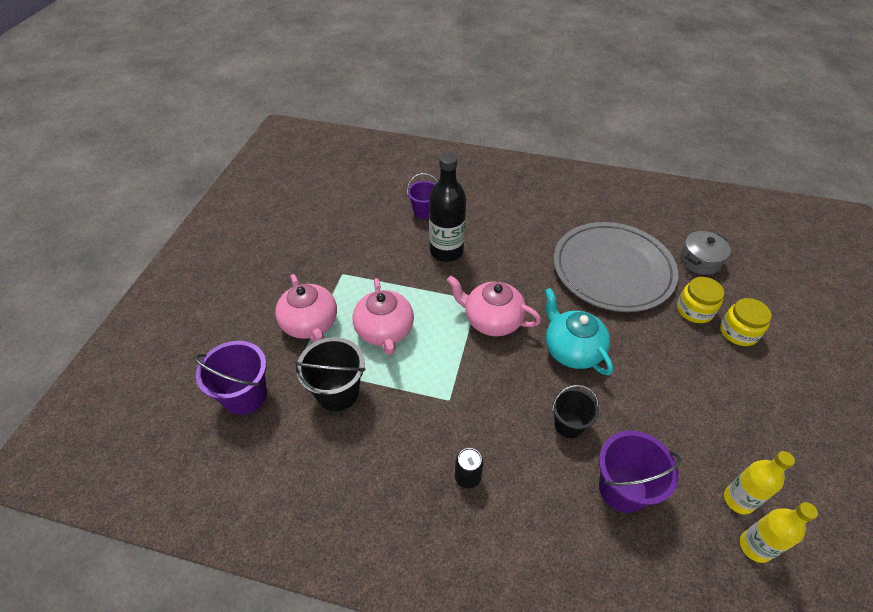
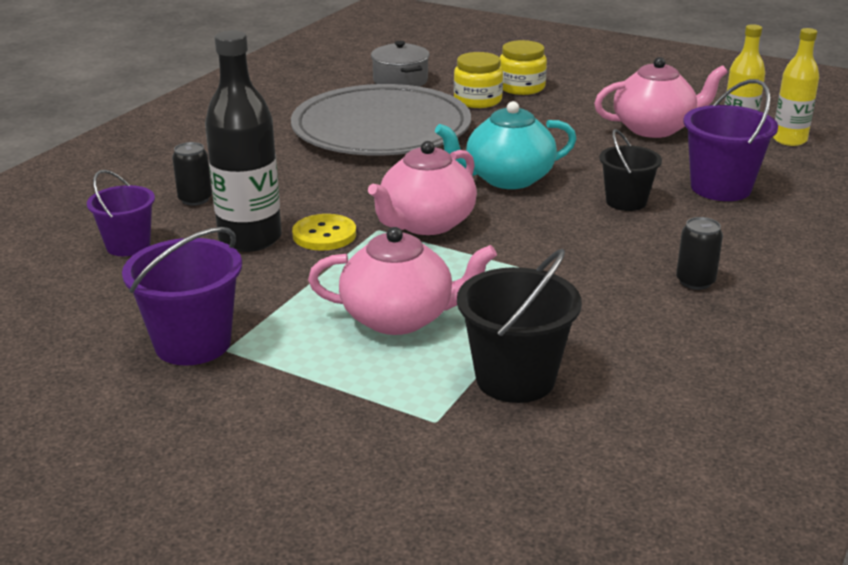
camera: 75 degrees left, 20 degrees down
purple bucket [194,341,267,415] -> purple bucket moved to [122,227,242,366]
pink teapot [275,274,337,343] -> pink teapot moved to [594,57,728,138]
none -> black can [172,142,212,206]
none -> yellow button [292,214,356,250]

